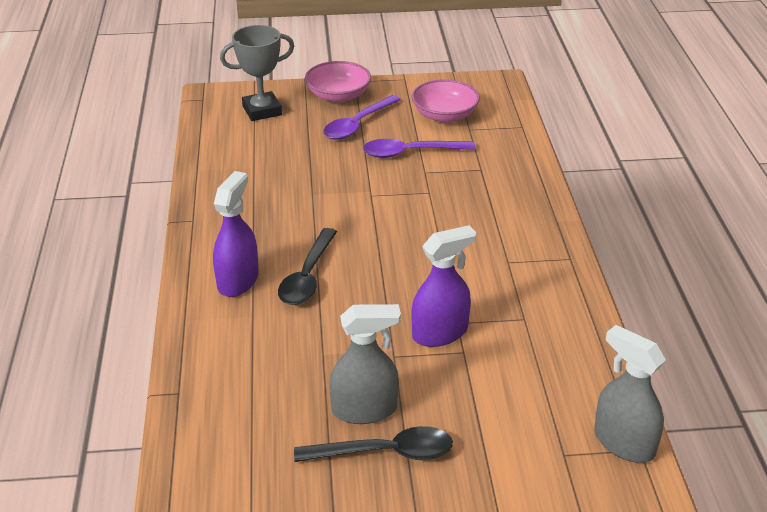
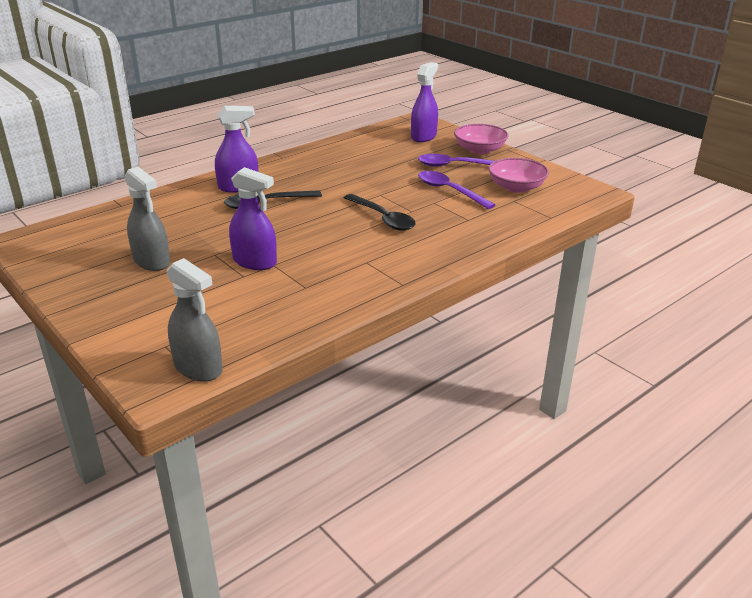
camera: 55 degrees right, 5 degrees down
grey trophy [220,25,294,121] -> purple spray bottle [411,62,438,142]
black spoon [294,426,453,462] -> black spoon moved to [344,194,416,231]
grey spray bottle [594,325,666,463] -> grey spray bottle turned 120 degrees clockwise [167,258,223,382]

